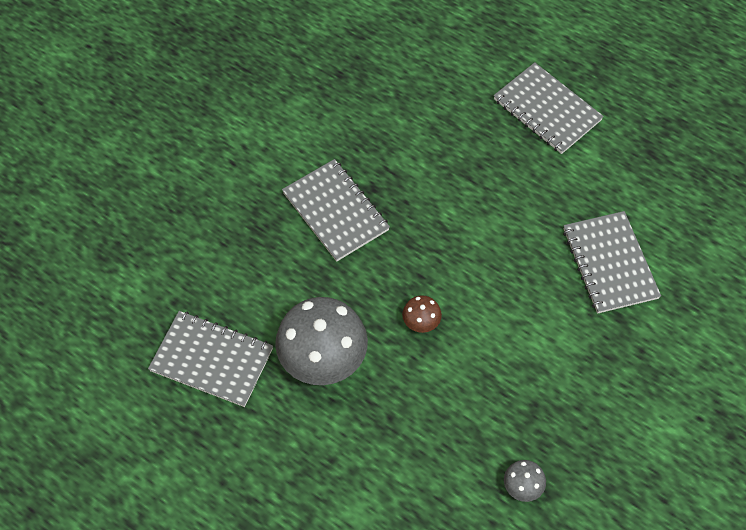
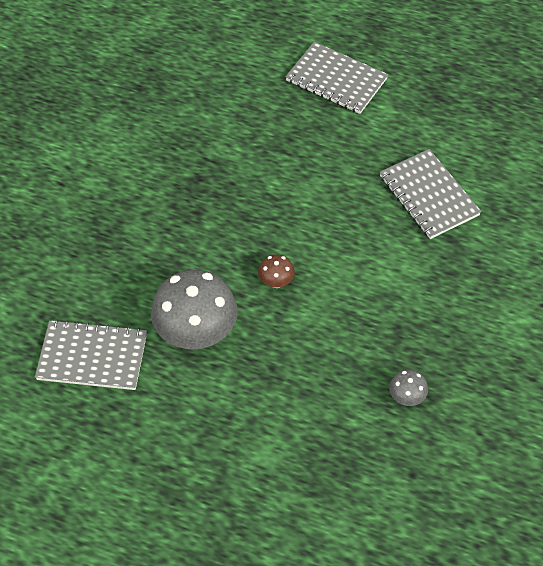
camera: 15 degrees left, 5 degrees down
grey notebook [282,159,390,262] -> none

